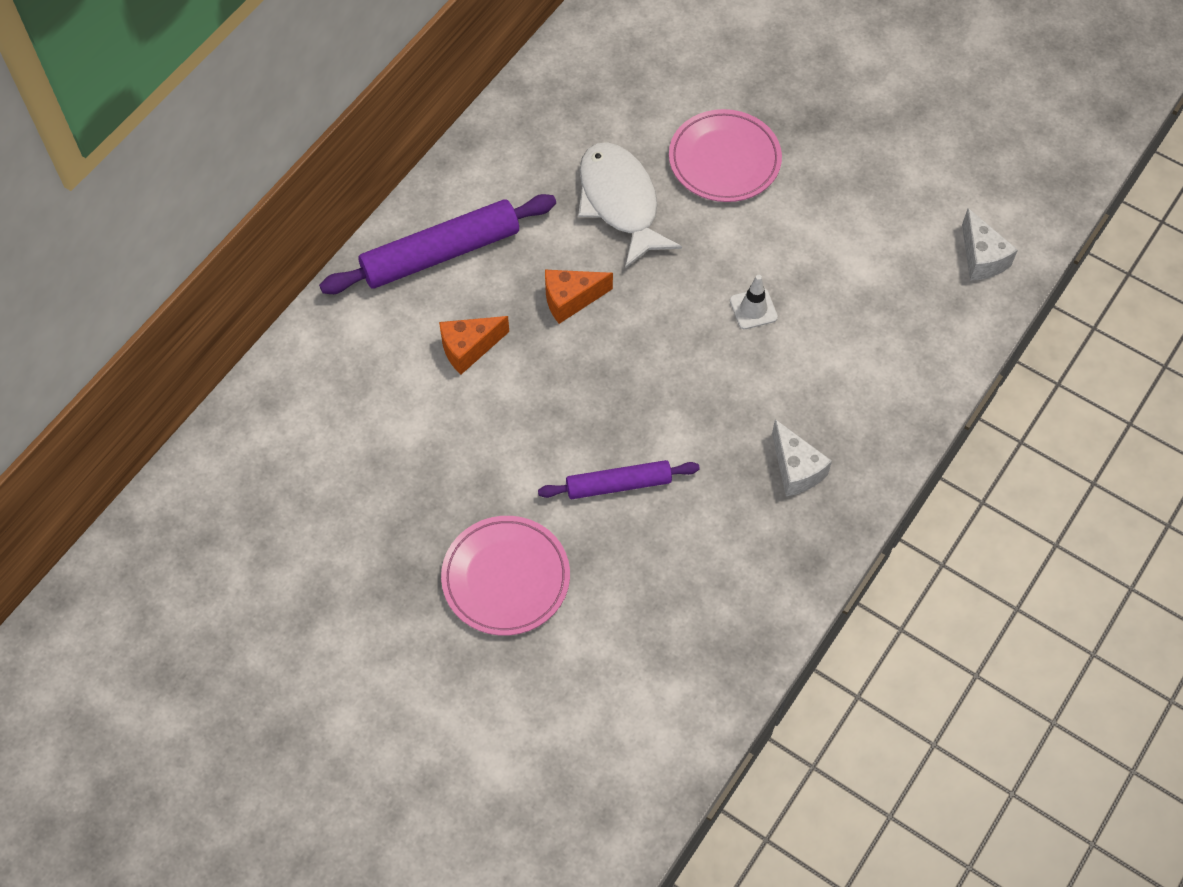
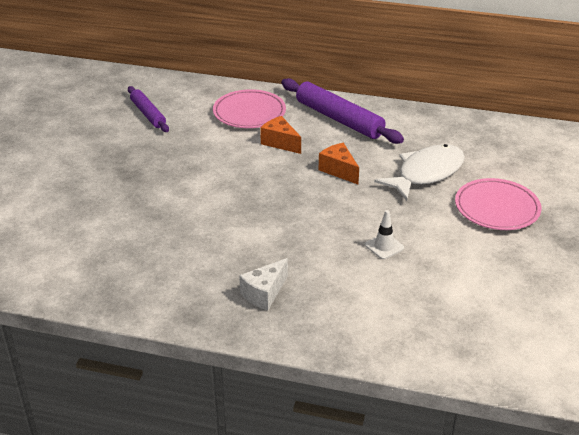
camera: 70 degrees right, 25 degrees down
pink plate [441,516,570,636] -> pink plate moved to [213,89,286,128]
purple rolling pin [538,460,700,499] -> purple rolling pin moved to [128,86,169,132]
white cheese [962,208,1018,280] -> none

